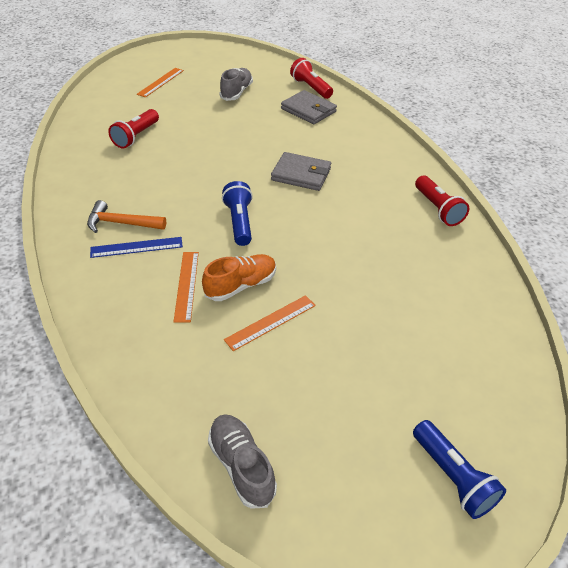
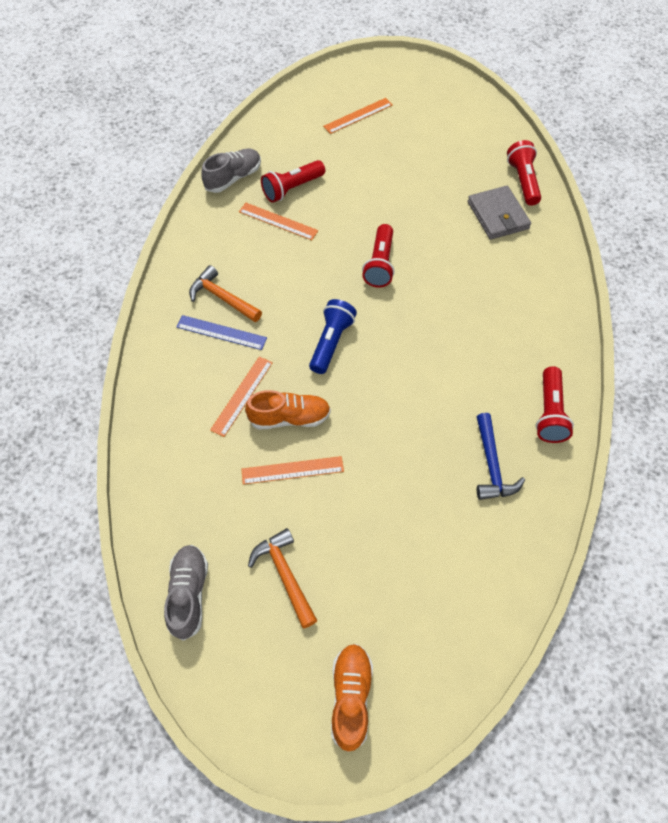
camera: 30 degrees right, 15 degrees up
grey shoe [219,68,253,101] -> grey shoe moved to [201,148,261,193]
grey wallet [271,152,331,191] -> none
blue flashlight [413,420,506,519] -> orange shoe [331,644,373,752]
none -> orange ruler [239,203,318,240]
none -> orange hammer [248,528,318,628]
none -> red flashlight [362,224,395,288]
none -> blue hammer [477,413,525,500]

